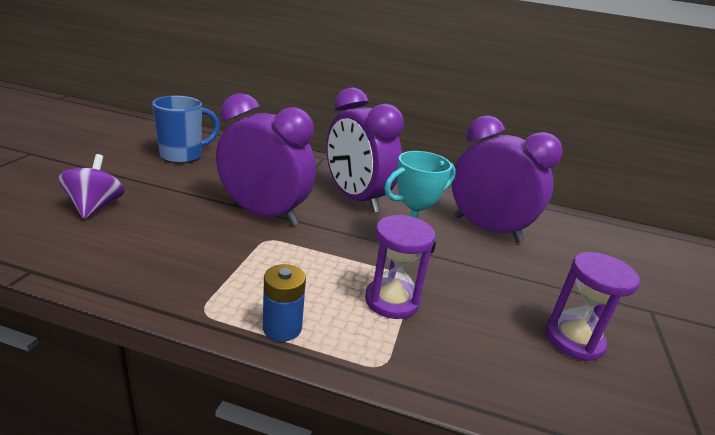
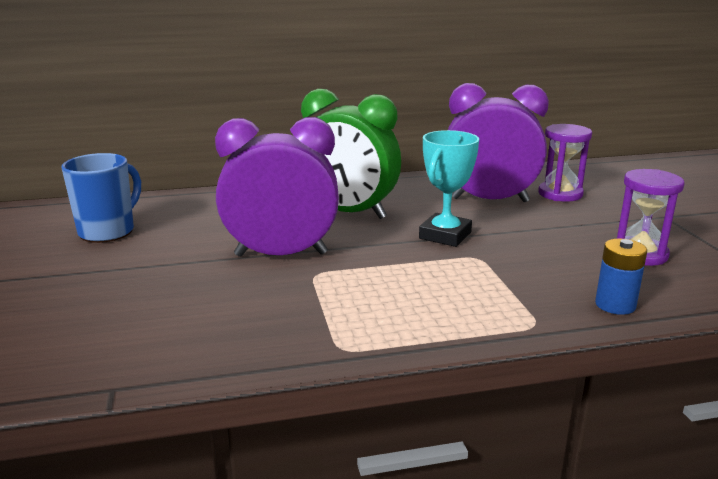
camera: 25 degrees left, 5 degrees down
purple spinning top [58,154,125,219] -> none
blue battery [263,264,306,342] -> blue battery moved to [595,238,647,315]
purple clock [326,88,404,213] -> green clock [301,89,401,219]
purple hourglass [365,215,436,319] -> purple hourglass moved to [538,124,592,202]

